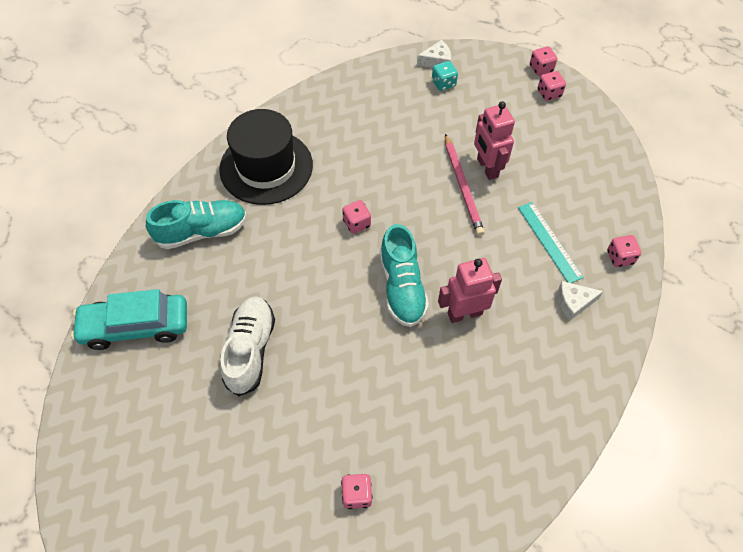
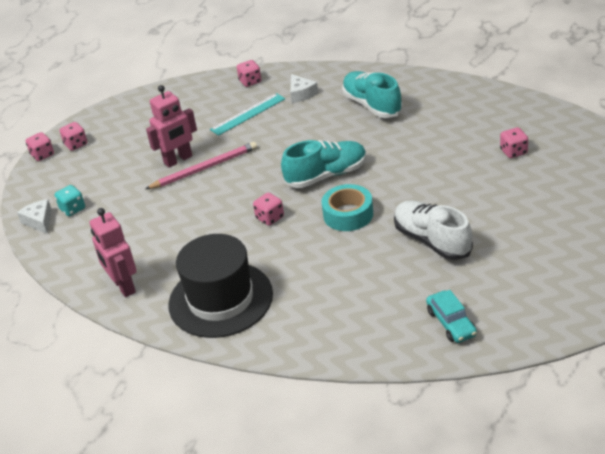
camera: 100 degrees left, 20 degrees down
turquoise car [71,289,187,350] -> turquoise car [426,290,477,343], size x0.58
turquoise shoe [146,200,247,249] -> turquoise shoe moved to [342,71,403,118]
white shoe [220,296,275,396] -> white shoe turned 60 degrees clockwise [394,200,473,260]
pink robot [438,258,502,323] -> pink robot moved to [90,208,137,297]
none -> turquoise tape [322,184,373,231]

